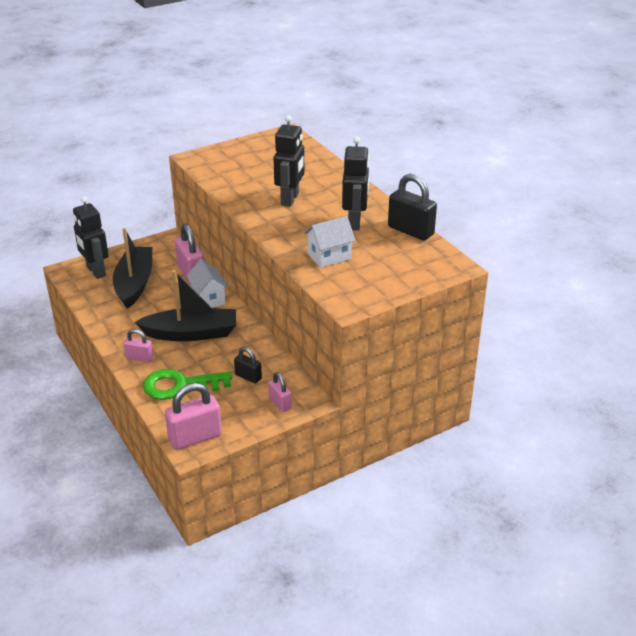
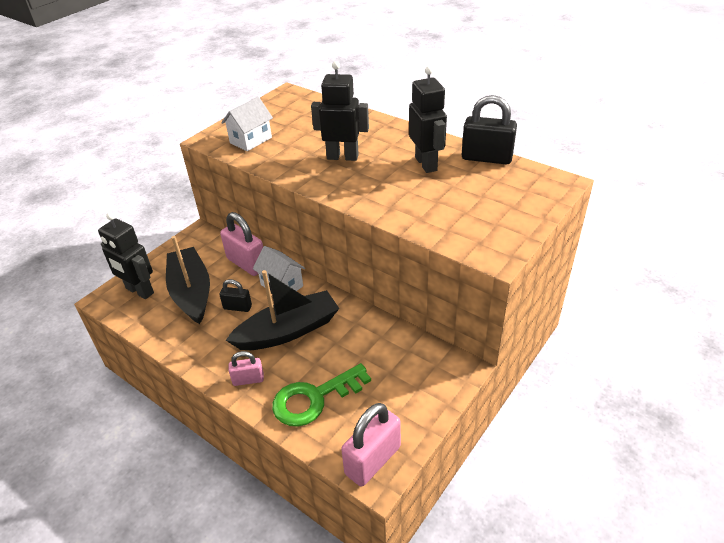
camera: 20 degrees left, 5 degrees up
black padlock [234,347,262,384] -> black padlock moved to [219,279,252,312]
pink padlock [268,372,292,412] -> none
black robot [274,115,304,207] -> black robot turned 75 degrees counterclockwise [311,61,369,161]
white house [304,216,356,268] -> white house moved to [222,97,273,151]

